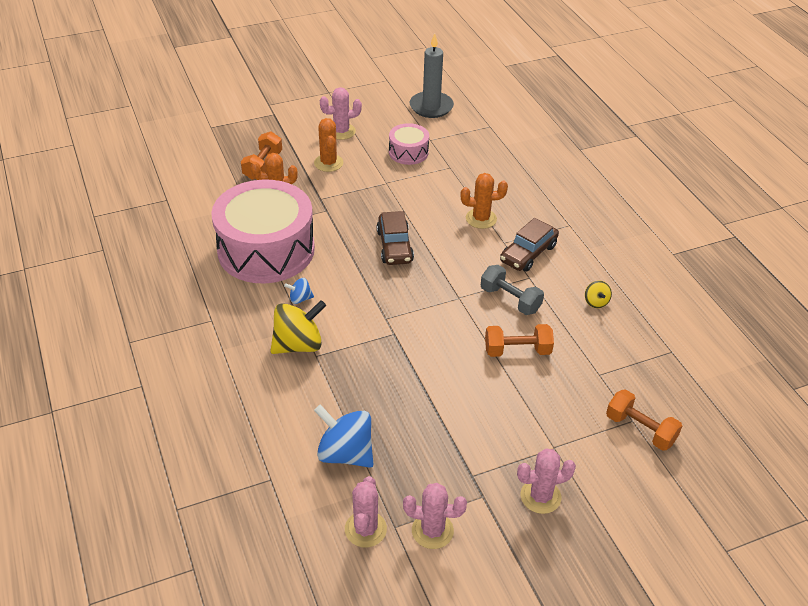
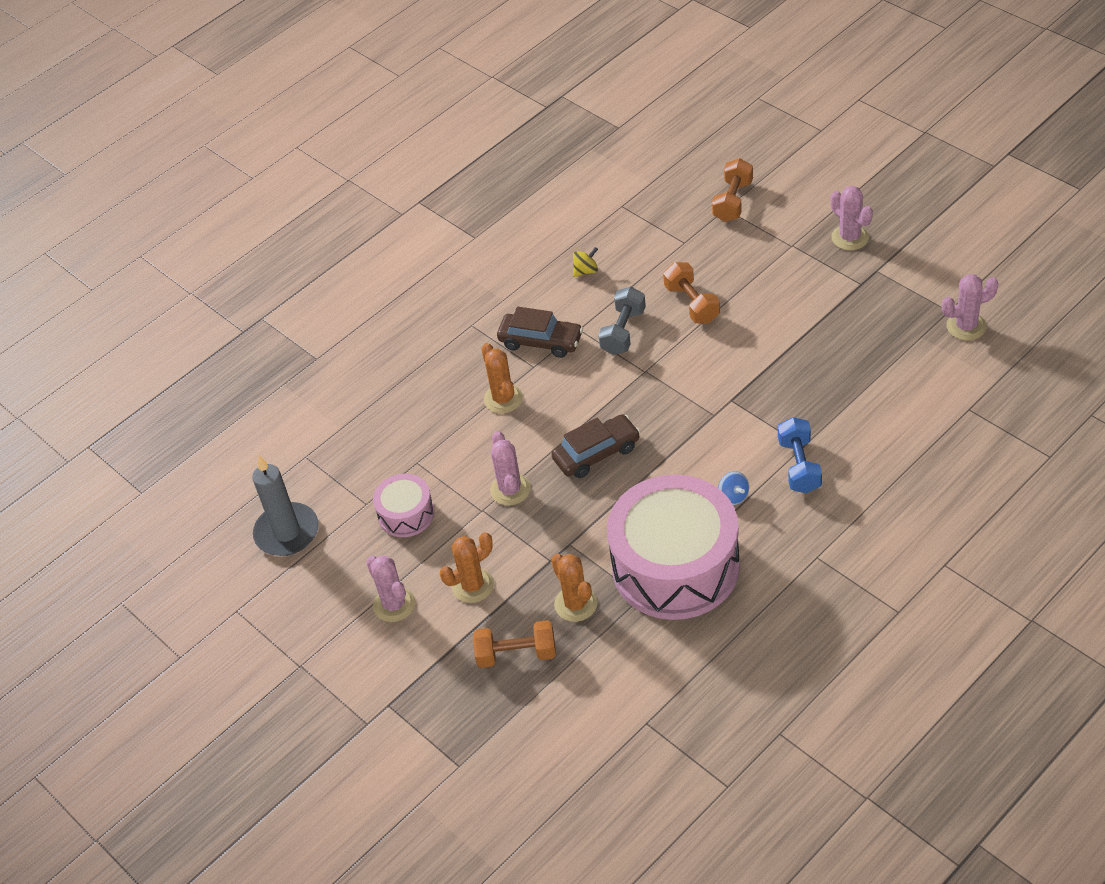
camera: 105 degrees left, 5 degrees up
yellow spinning top [271,300,326,354] -> blue dumbbell [778,417,822,493]
blue spinning top [314,405,374,468] -> none
pink cactus [403,483,467,549] -> pink cactus moved to [490,431,531,506]

